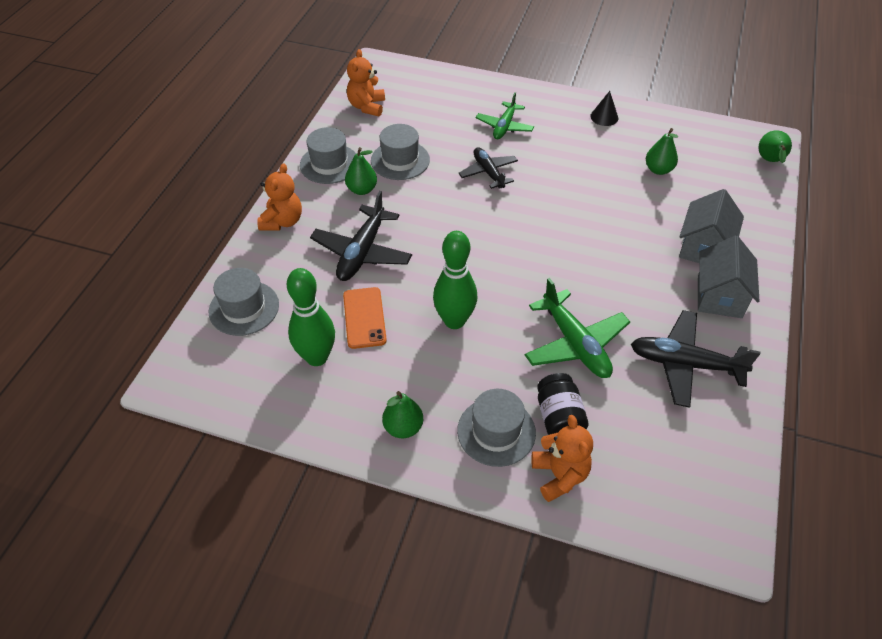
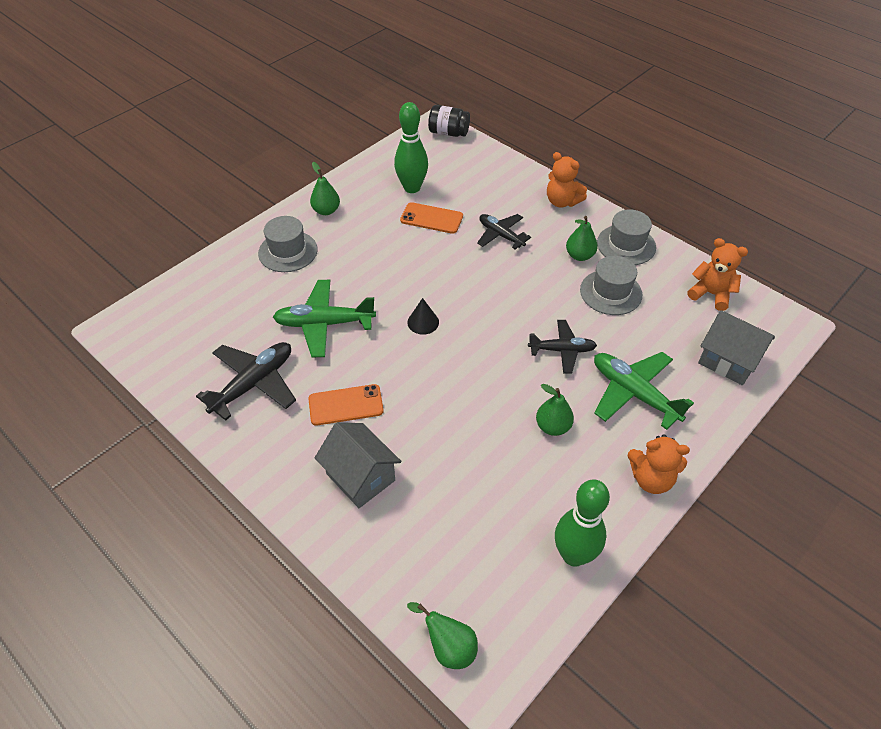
camera: 115 degrees right, 0 degrees up
grey hat [209,268,279,336] -> none
black plane [310,191,412,281] -> black plane [477,214,531,249], size x0.65
green bowling pin [433,231,477,329] -> green bowling pin moved to [555,479,610,567]
green plane [476,92,534,139] -> green plane [594,352,694,430], size x1.53
orange teddy bear [531,415,593,502] -> orange teddy bear moved to [628,434,690,494]
black jar [537,373,588,435] -> black jar moved to [428,105,470,137]
black cone [590,91,618,126] -> black cone moved to [407,298,439,335]
green pear [646,128,678,175] -> green pear moved to [536,384,574,436]
grey house [698,236,760,318] -> grey house moved to [698,310,775,385]
none -> orange phone [309,384,384,426]

